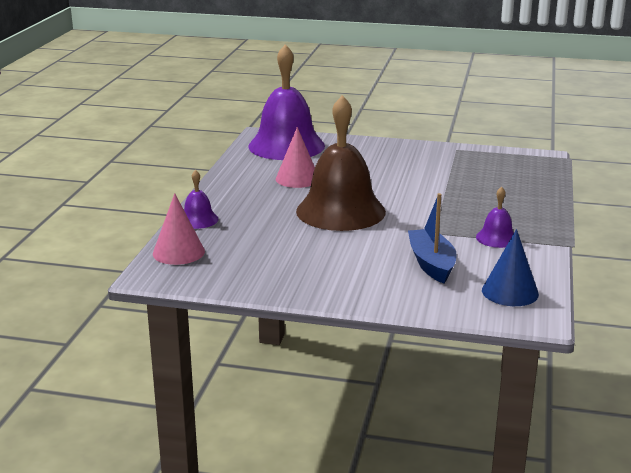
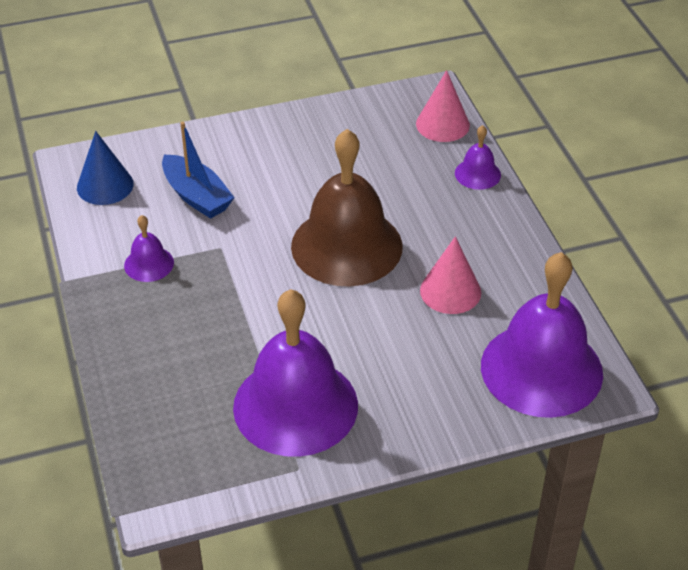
camera: 150 degrees right, 20 degrees up
none -> purple bell [233,289,358,457]

